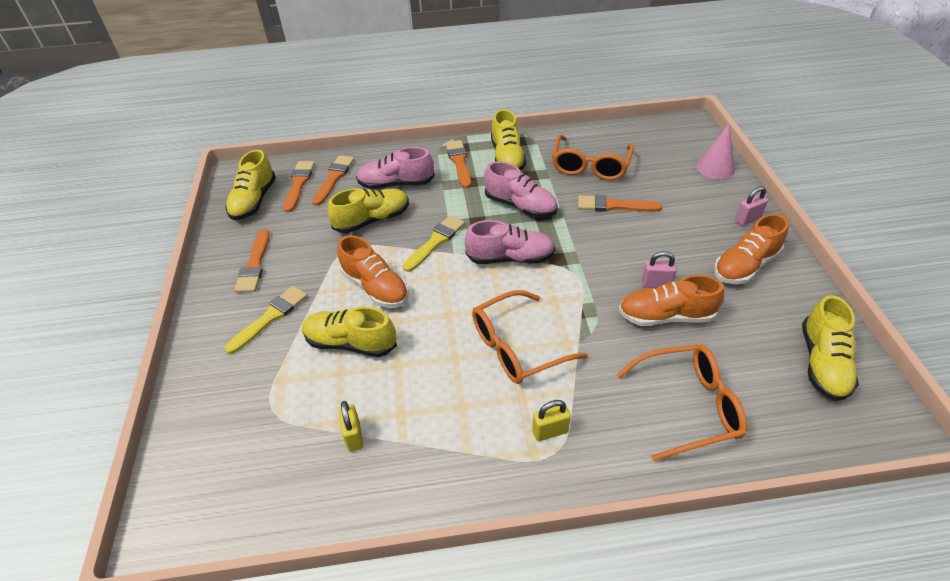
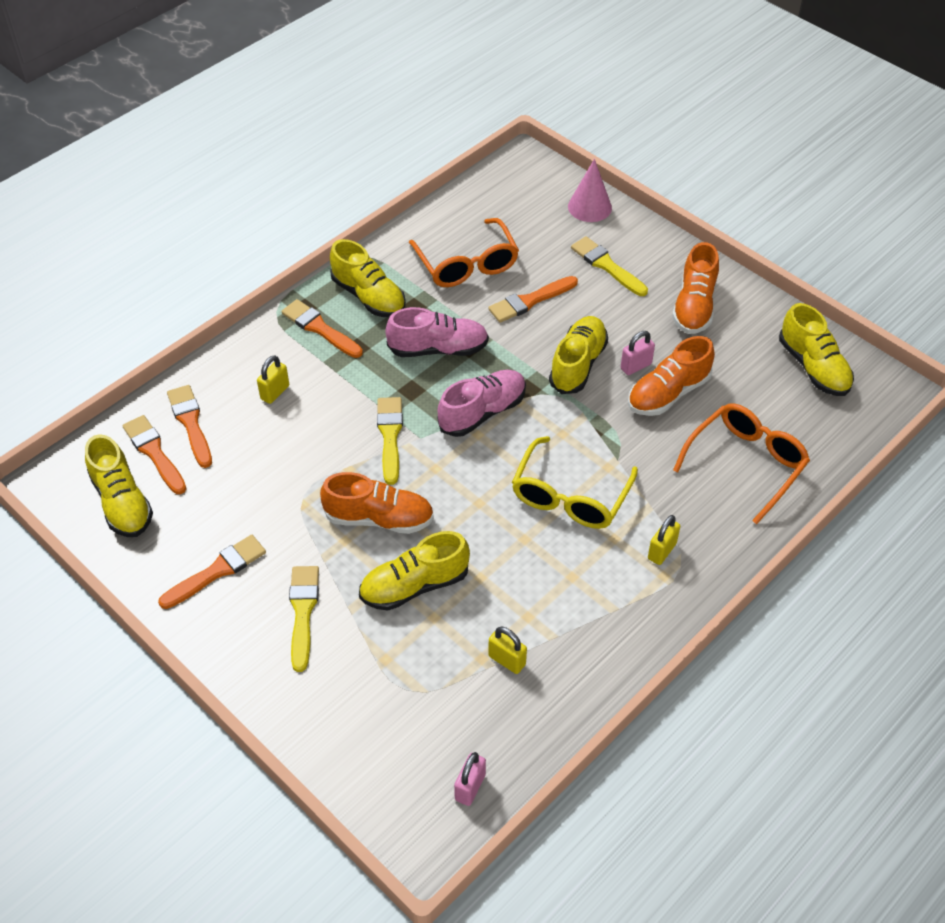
camera: 40 degrees left, 5 degrees up
orange brush [234,229,270,293] -> orange brush turned 90 degrees counterclockwise [158,535,266,609]
yellow shoe [327,188,409,233] -> yellow shoe moved to [549,316,608,394]
pink shoe [356,147,435,189] -> yellow padlock [257,355,289,404]
orange glasses [472,290,588,384] -> yellow glasses [512,436,638,529]
pink padlock [735,186,768,226] -> pink padlock moved to [454,752,486,806]
none -> yellow brush [571,236,648,296]

